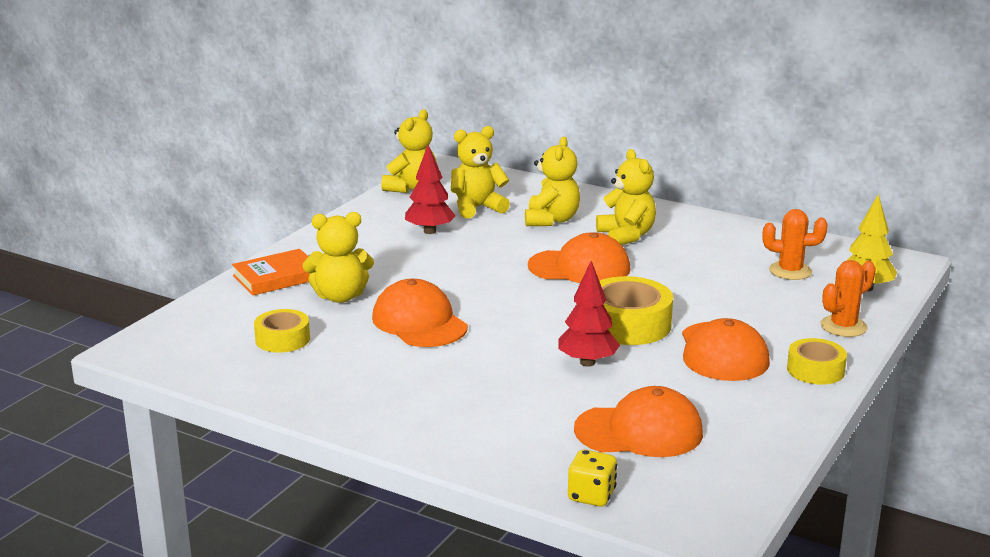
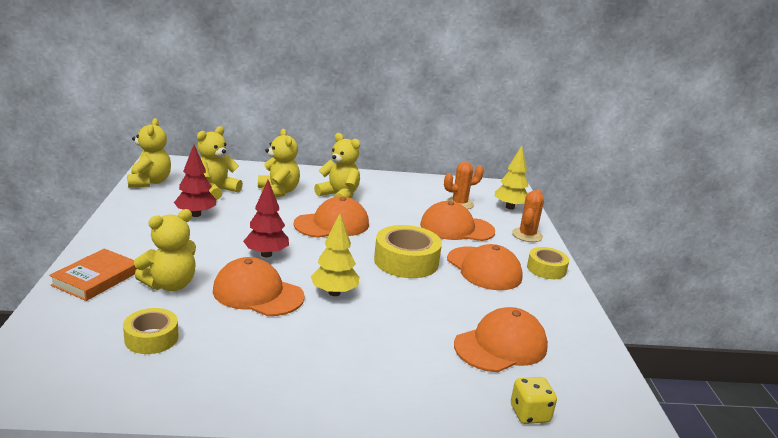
camera: 35 degrees left, 0 degrees up
red tree [558,261,620,367] -> red tree moved to [243,180,289,257]
none -> yellow tree [311,213,360,296]
none -> orange cap [420,201,495,241]

